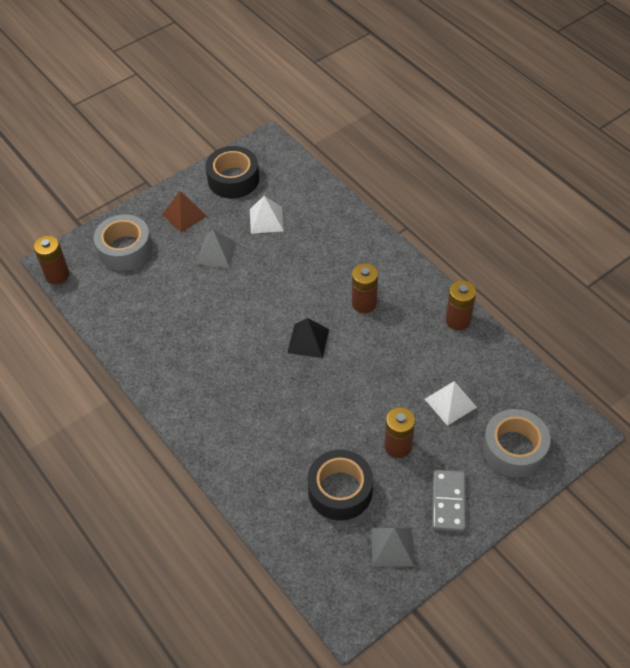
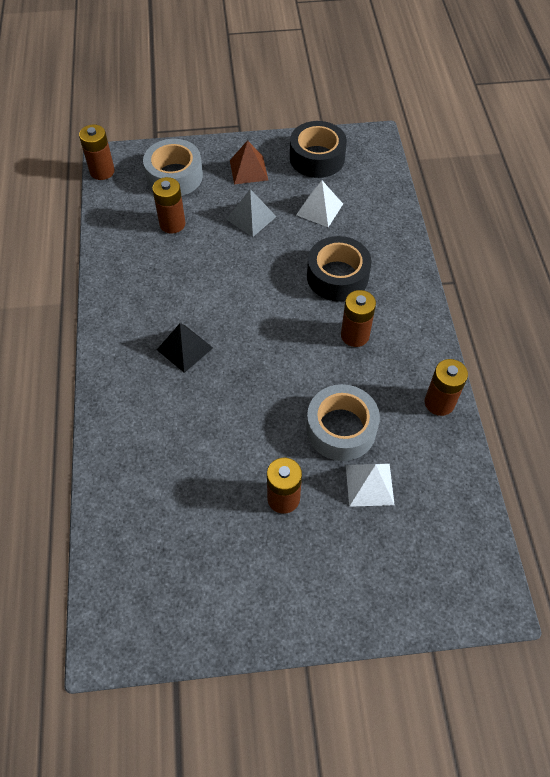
camera: 30 degrees right, 5 degrees up
black pyramid [287,318,329,358] -> black pyramid moved to [157,323,213,373]
black tape [307,450,373,521] -> black tape moved to [307,236,371,301]
grey pyramid [371,528,414,566] -> none
grey domino [432,470,465,532] -> none
grey tape [482,409,550,478] -> grey tape moved to [306,384,380,461]
none -> brown battery [152,177,186,234]

